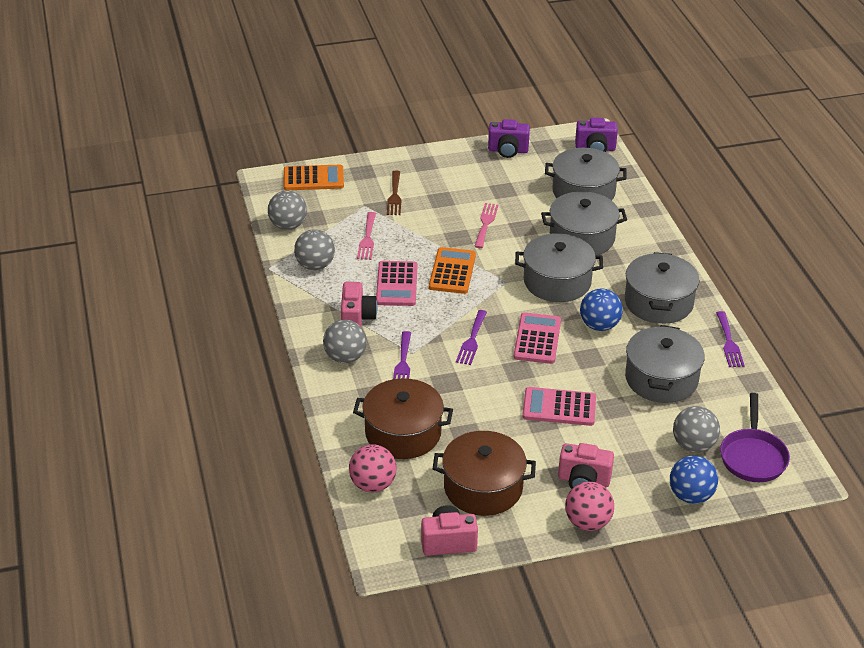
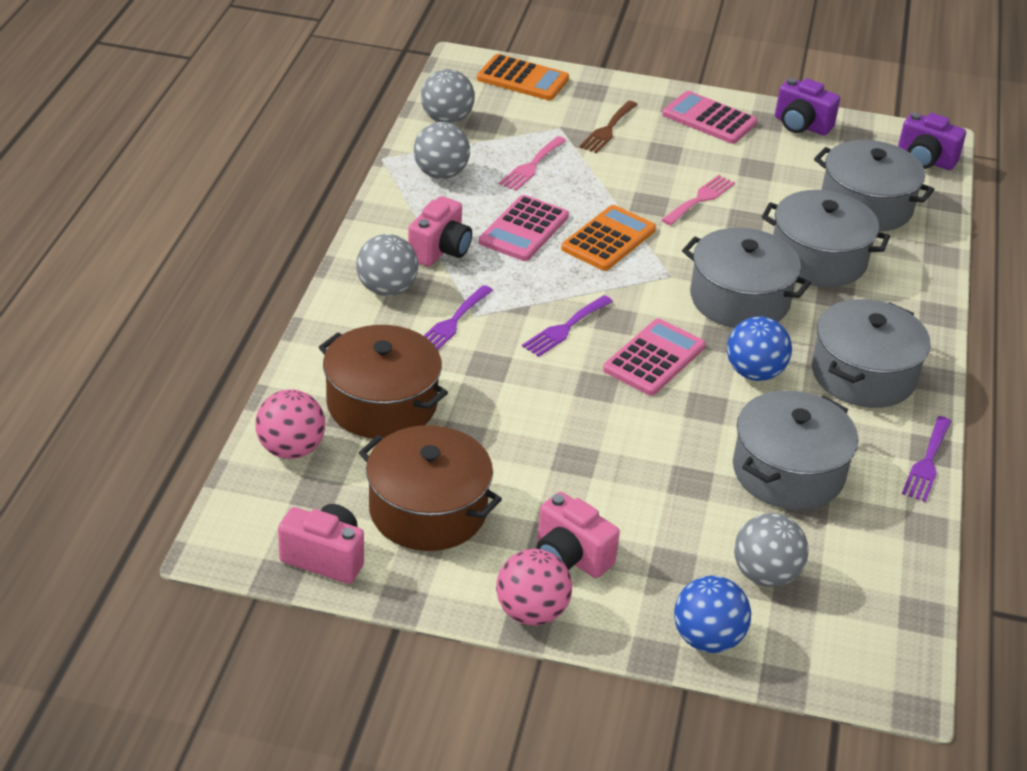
camera: 25 degrees right, 0 degrees up
pink calculator [522,387,596,426] -> pink calculator moved to [662,91,757,144]
purple pan [720,393,790,482] -> none

